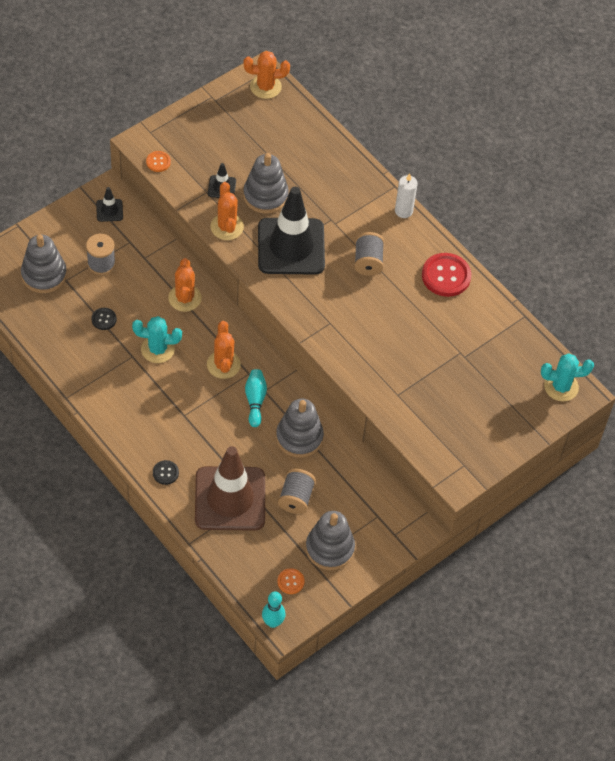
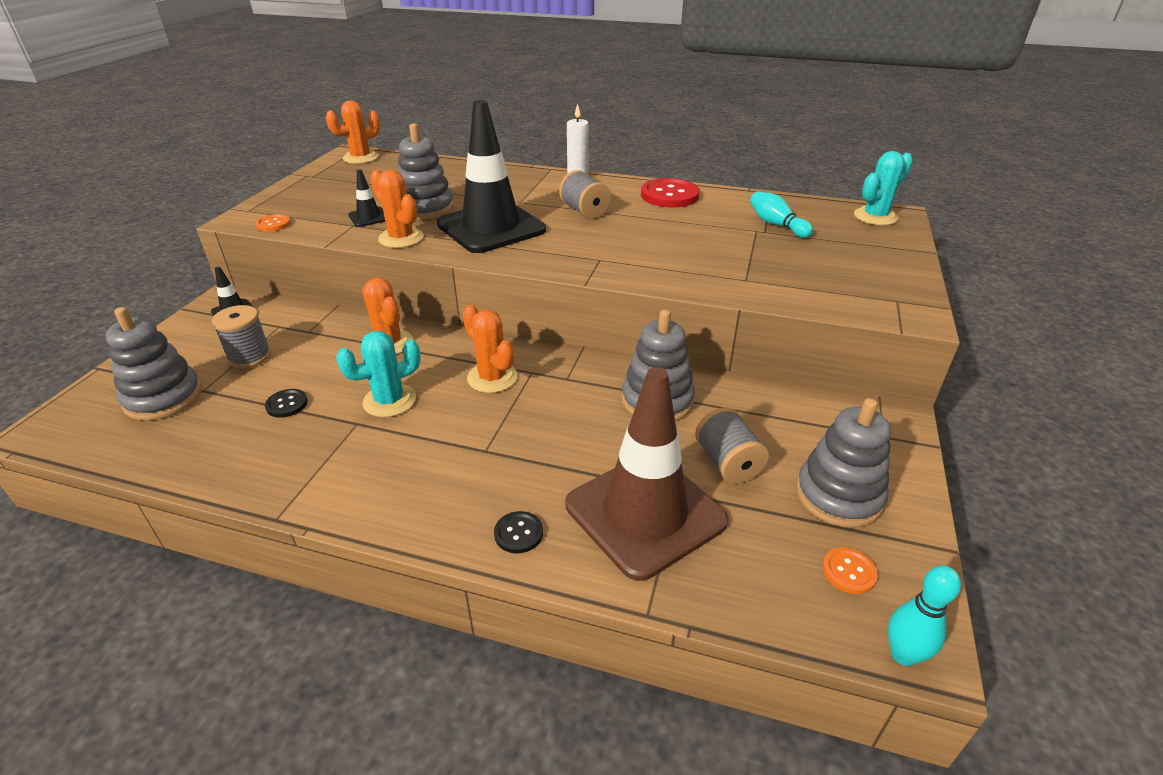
camera: 30 degrees left, 20 degrees down
turquoise bowling pin [245,369,267,427] -> turquoise bowling pin moved to [750,192,813,238]

